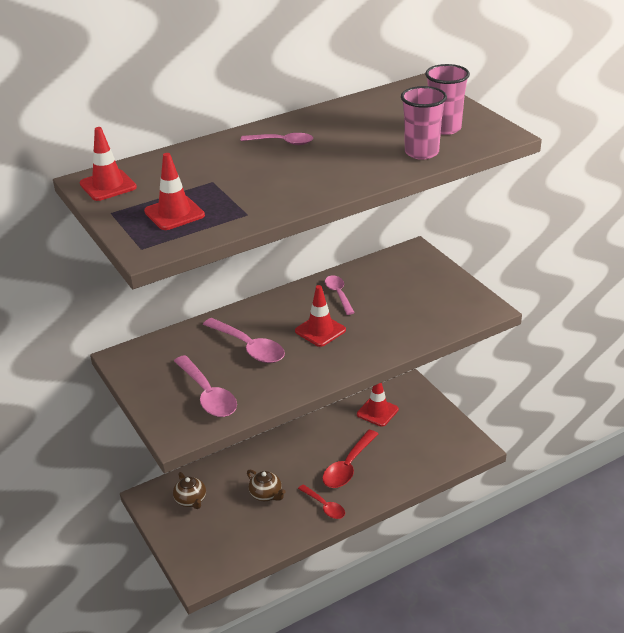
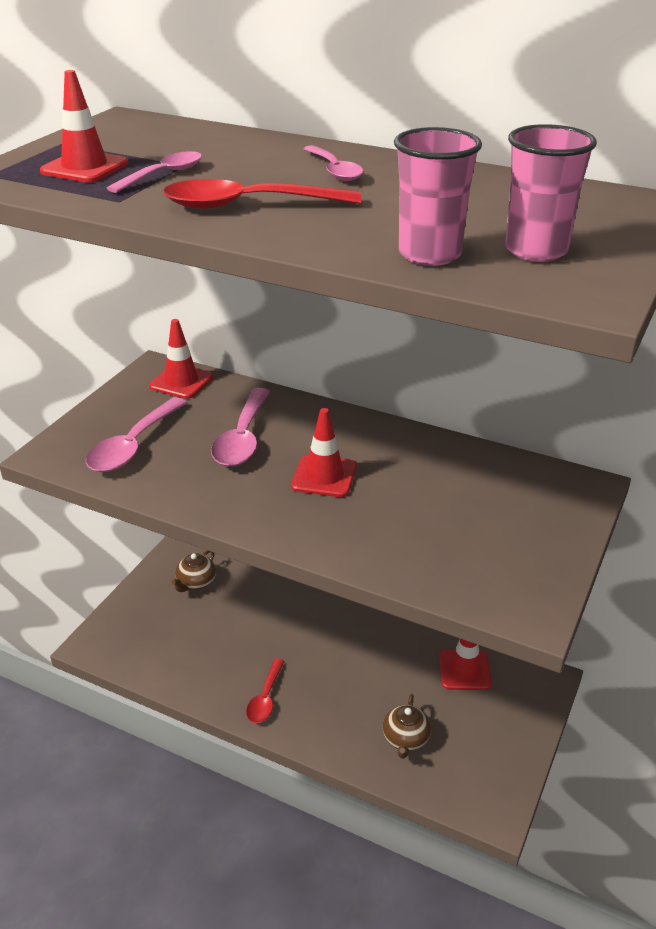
camera: 55 degrees right, 0 degrees up
red traffic cone [80,127,137,201] -> red traffic cone moved to [149,319,214,399]
brown teapot [247,469,286,501] -> brown teapot moved to [383,694,431,759]
red spoon [323,430,378,488] -> red spoon moved to [163,179,361,209]
pink spoon [325,275,355,315] -> pink spoon moved to [107,151,202,193]

